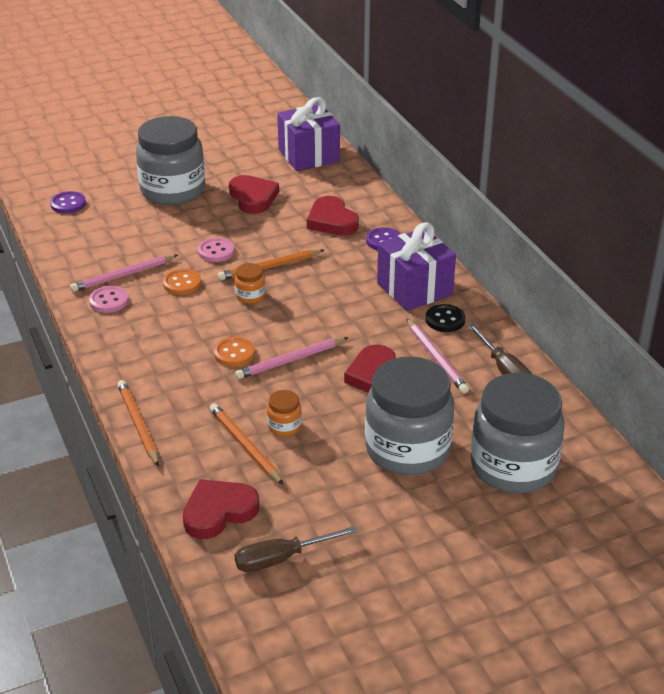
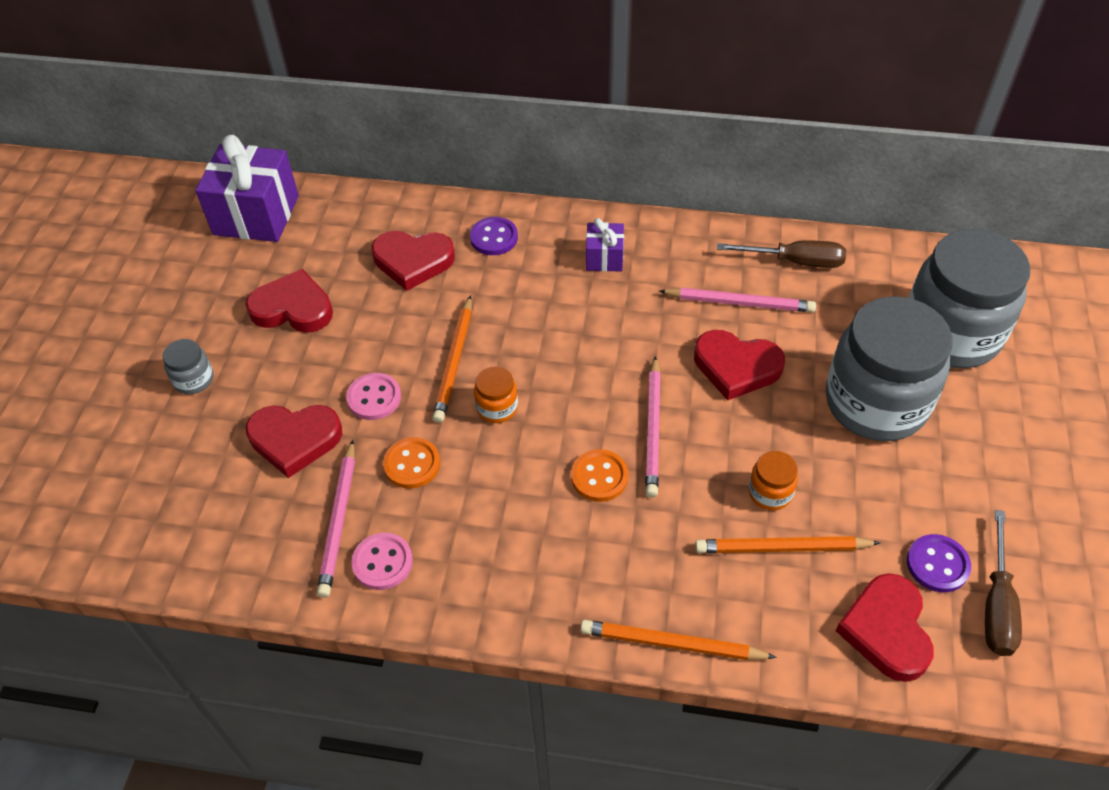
camera: 55 degrees left, 15 degrees up
purple button [50,191,86,214] -> purple button moved to [907,534,971,593]
grey jar [136,116,205,205] -> grey jar [162,339,213,394], size x0.41
purple gift [377,222,456,311] -> purple gift [586,218,624,272], size x0.51
black button [426,304,465,332] -> none
none -> red heart [246,405,342,478]

